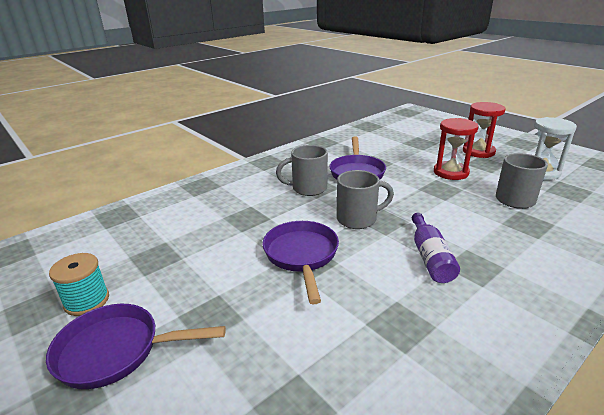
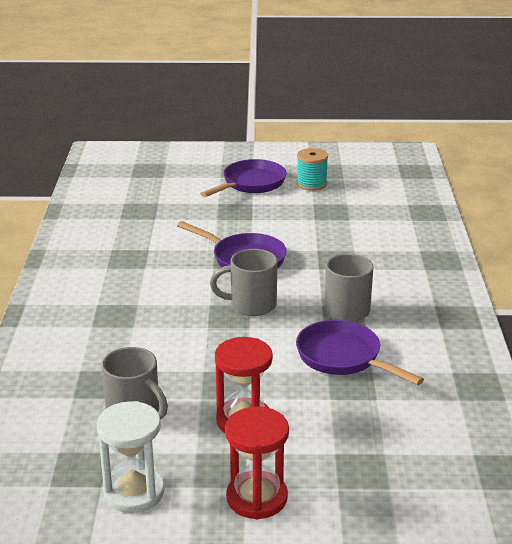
camera: 130 degrees right, 0 degrees up
grey mug [337,170,394,229] -> grey mug turned 60 degrees clockwise [210,249,278,316]
purple bottle [412,213,460,283] -> none

